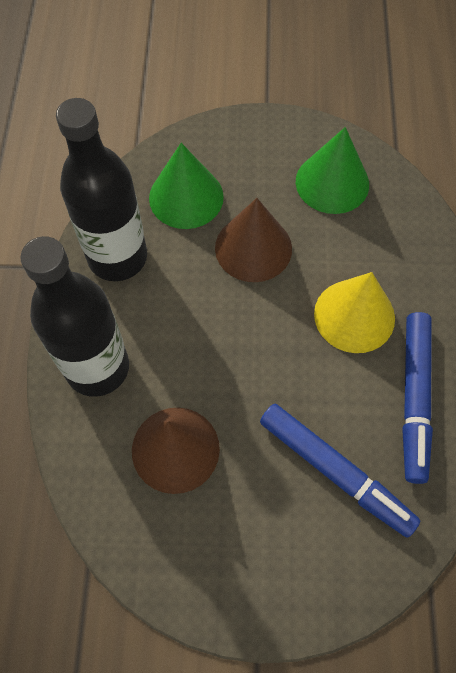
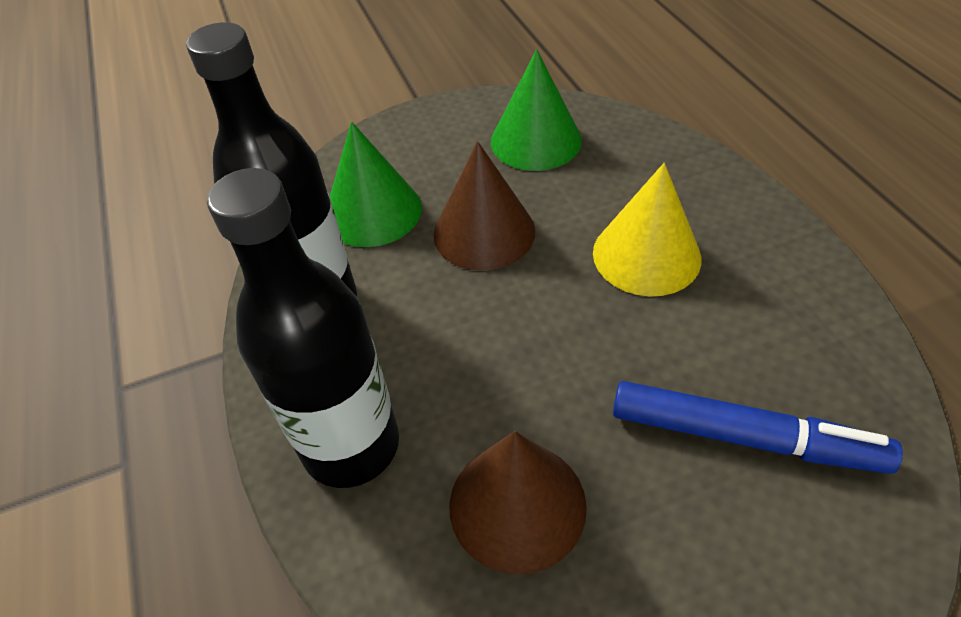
camera: 20 degrees left, 15 degrees down
blue marker [402,312,433,484] -> none

